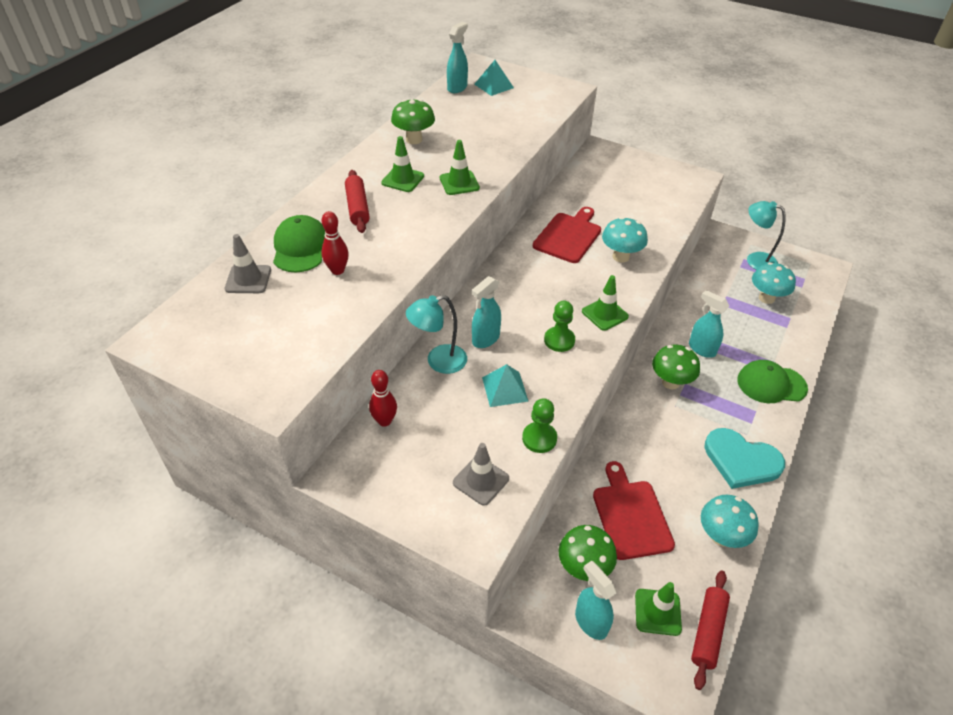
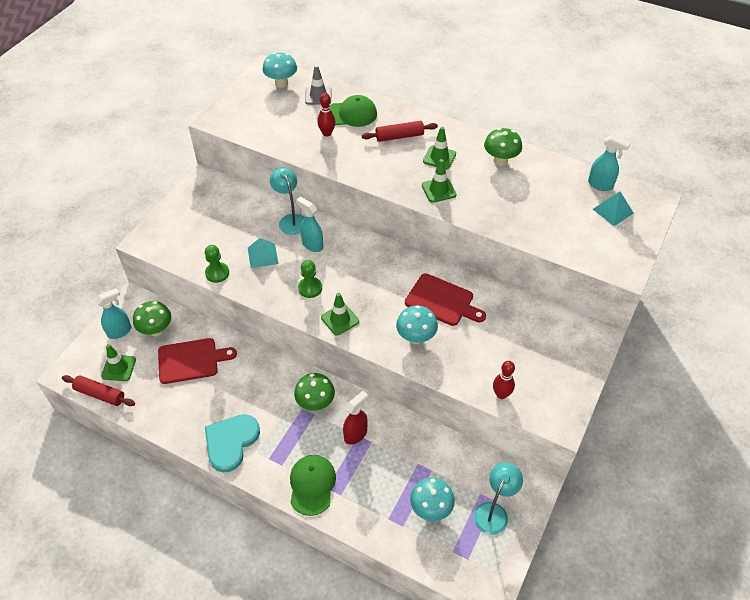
camera: 90 degrees right, 5 degrees up
red bowling pin [369,370,397,427] -> red bowling pin moved to [493,361,515,399]
grey traffic cone [453,443,509,506] -> none
turquoise spray bottle [689,290,730,358] -> red spray bottle [343,391,368,445]
turquoise mushroom [701,495,759,548] -> turquoise mushroom moved to [263,52,297,88]

